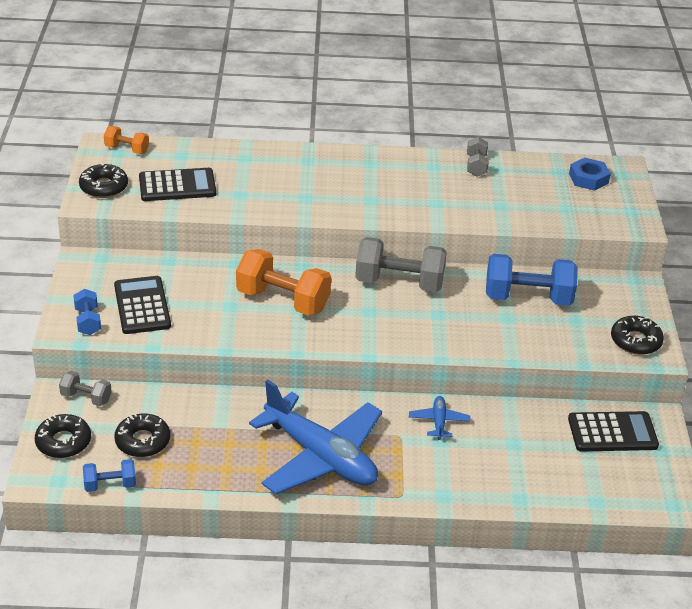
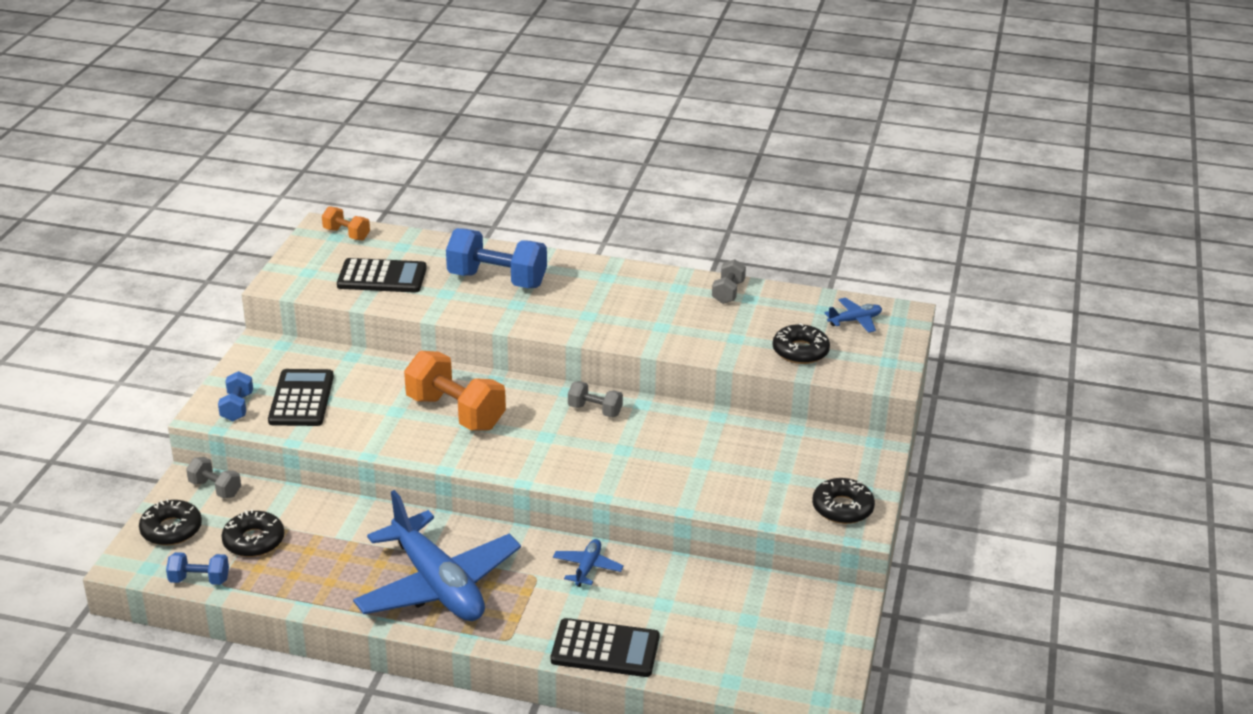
camera: 15 degrees right, 5 degrees down
black donut [79,163,128,198] -> black donut moved to [773,323,830,364]
grey dumbbell [355,237,447,292] -> grey dumbbell [568,381,623,417], size x0.52
blue dumbbell [486,254,578,306] -> blue dumbbell moved to [446,228,547,288]
black calculator [568,411,659,452] -> black calculator moved to [551,618,659,677]
blue nut [569,158,611,191] -> blue plane [825,298,882,333]

